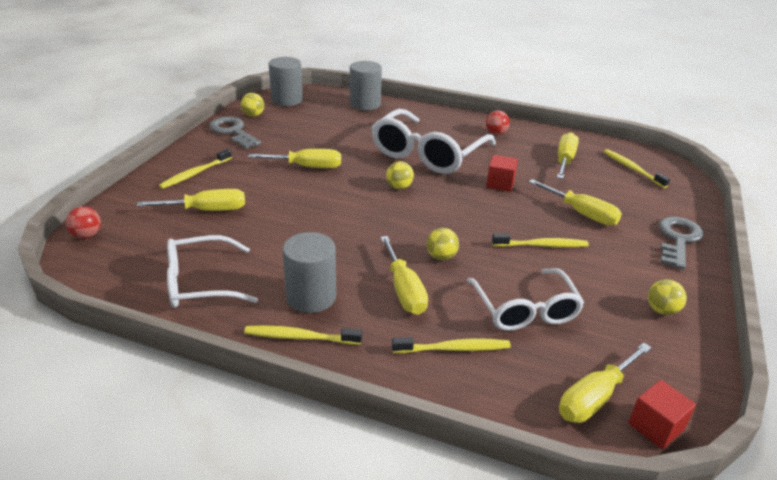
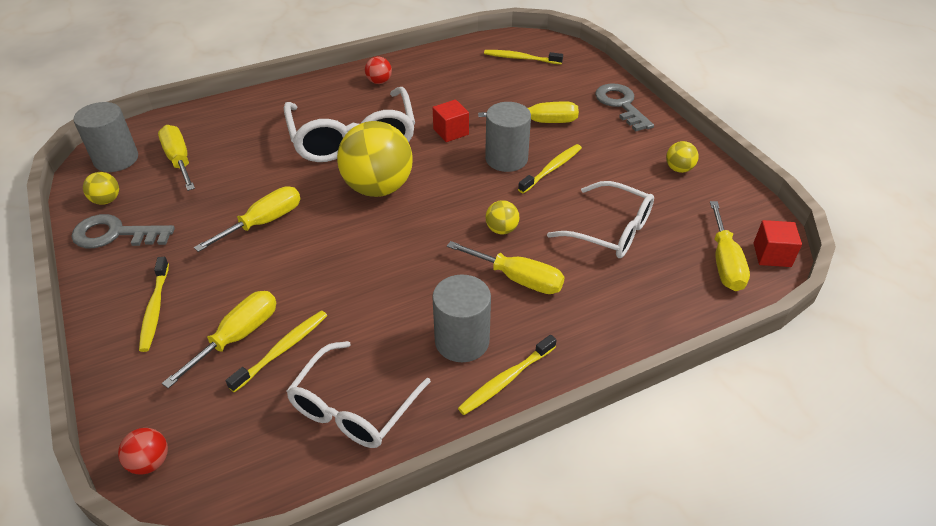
camera: 45 degrees left, 10 degrees up
grey cylinder [350,61,382,110] -> grey cylinder moved to [485,102,531,172]
yellow ball [386,161,414,189] -> yellow ball [337,121,413,197], size x2.29
yellow toothbrush [392,337,511,353] -> yellow toothbrush moved to [226,310,327,393]
yellow screwdriver [557,132,579,179] -> yellow screwdriver moved to [158,125,195,191]

